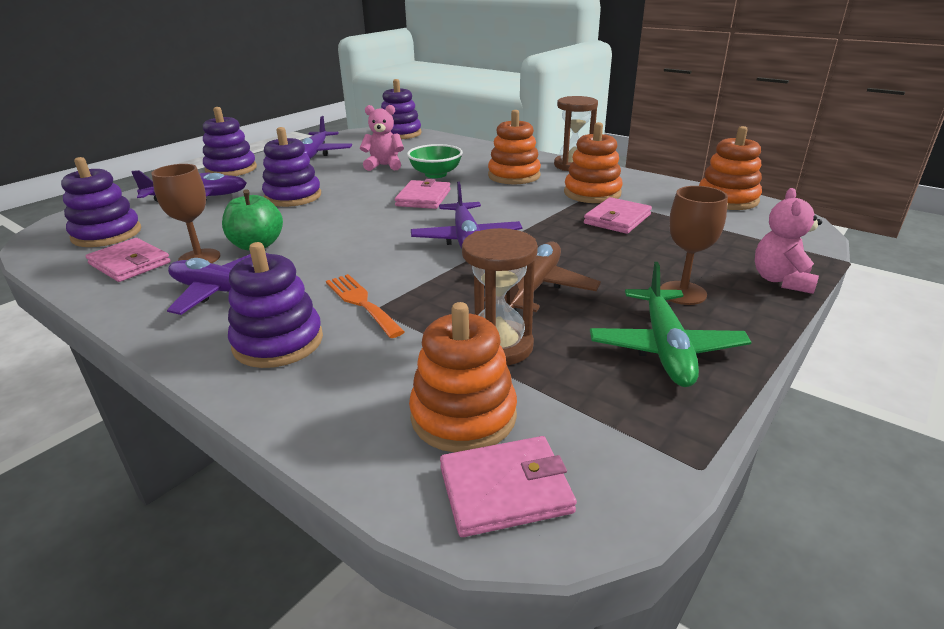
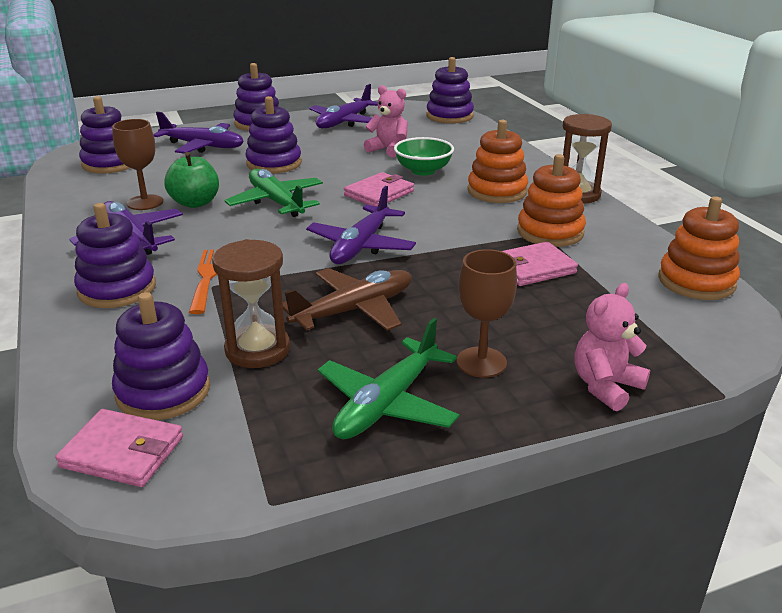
camera: 30 degrees right, 0 degrees up
pink wallet [86,238,171,282] -> none
orange stacking toy [409,302,517,452] -> purple stacking toy [112,292,210,420]
none -> green plane [225,169,323,217]

